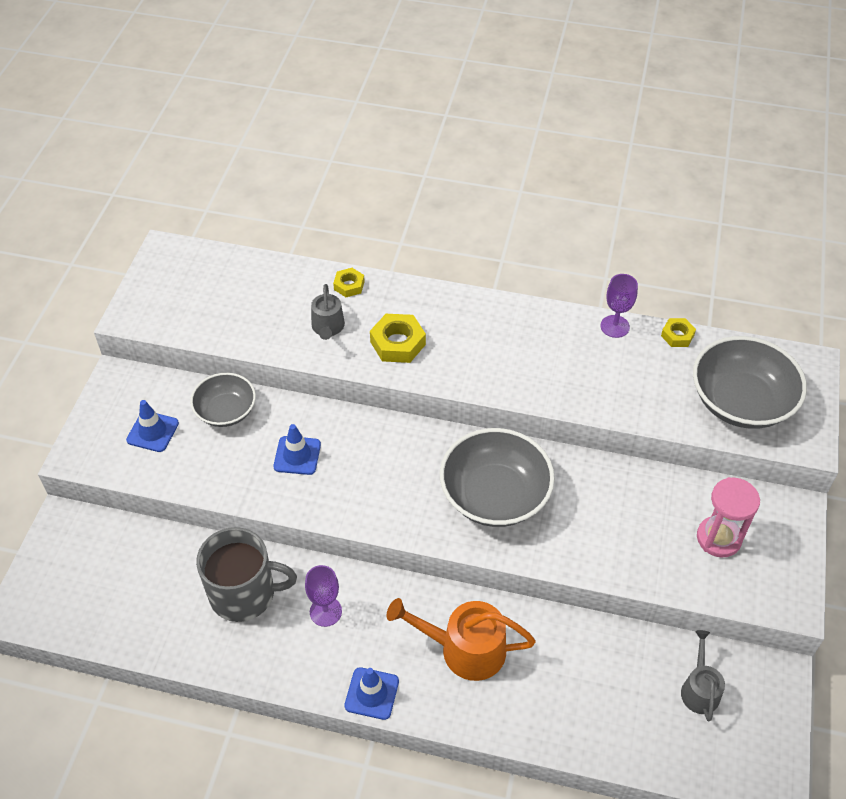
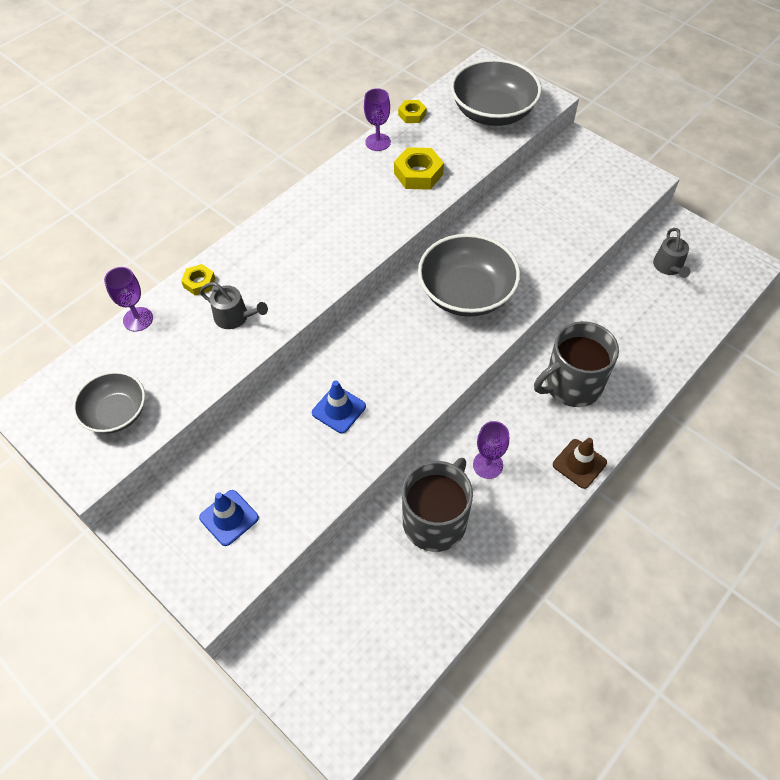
camera: 60 degrees left, 5 degrees up
grey bowl [190,373,256,427] -> grey bowl moved to [73,371,145,433]
blue traffic cone [344,667,399,720] -> brown traffic cone [553,438,607,489]
yellow nut [370,314,426,363] -> yellow nut moved to [394,147,444,190]
orange watering can [386,598,536,681] -> grey mug [534,321,619,407]
grey watering can [681,630,725,722] -> grey watering can turned 120 degrees counterclockwise [653,228,690,278]
pink hourglass [697,477,760,557] -> none
none -> purple goblet [104,267,153,331]

